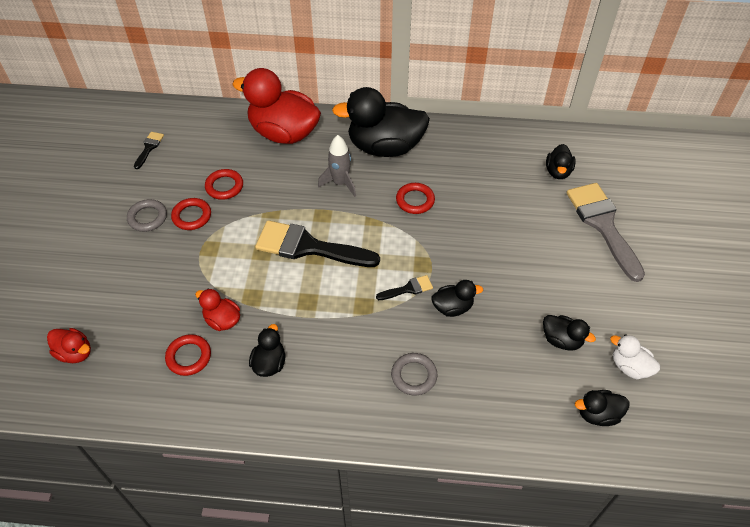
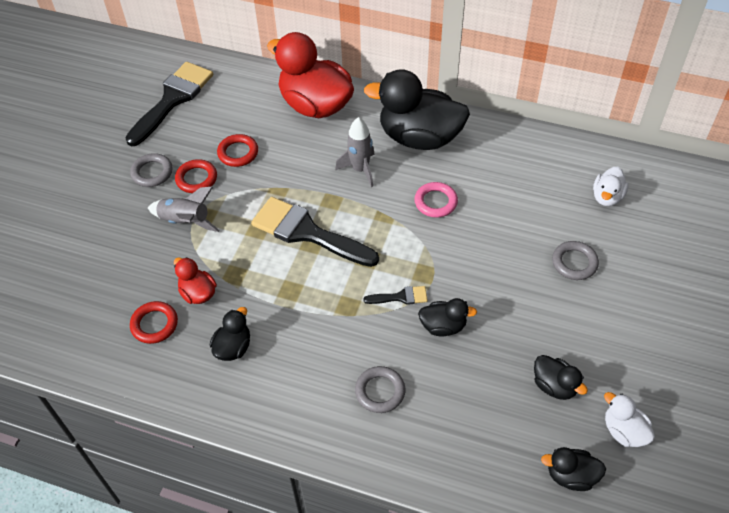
camera: 15 degrees right, 0 degrees up
red duck [47,328,91,363] -> none
black brush [134,132,164,169] -> black brush [125,62,213,146], size x2.24
red ring [396,183,435,214] -> pink ring [414,182,458,218]
black duck [546,144,576,179] -> white duck [593,167,629,206]
grey brush [566,183,645,282] -> none
none -> grey rocket [148,187,220,232]
none -> grey ring [552,241,599,280]

